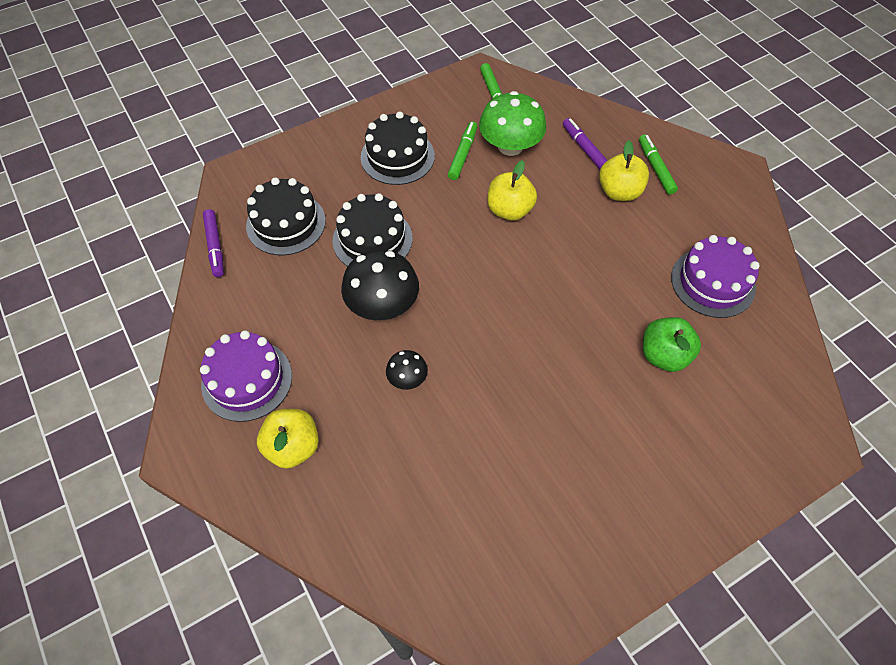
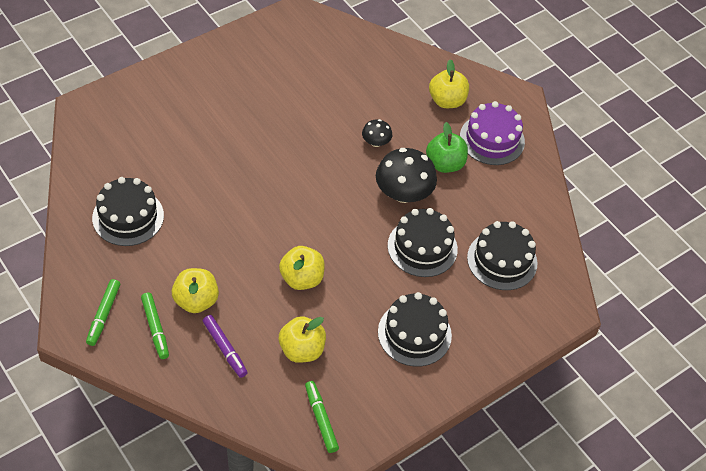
camera: 170 degrees right, 5 degrees down
purple marker [203,209,224,277] -> none
green marker [448,122,477,180] -> green marker moved to [86,279,120,346]
green mushroom [479,91,546,156] -> yellow apple [279,316,326,363]
green apple [643,317,701,372] -> green apple moved to [426,122,468,173]
purple cake [671,235,760,318] -> black cake [92,177,164,246]

